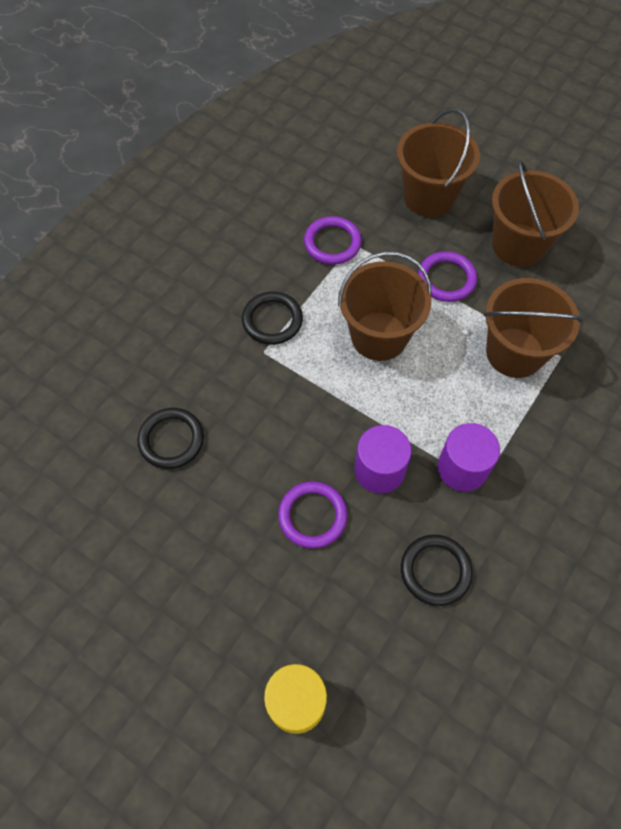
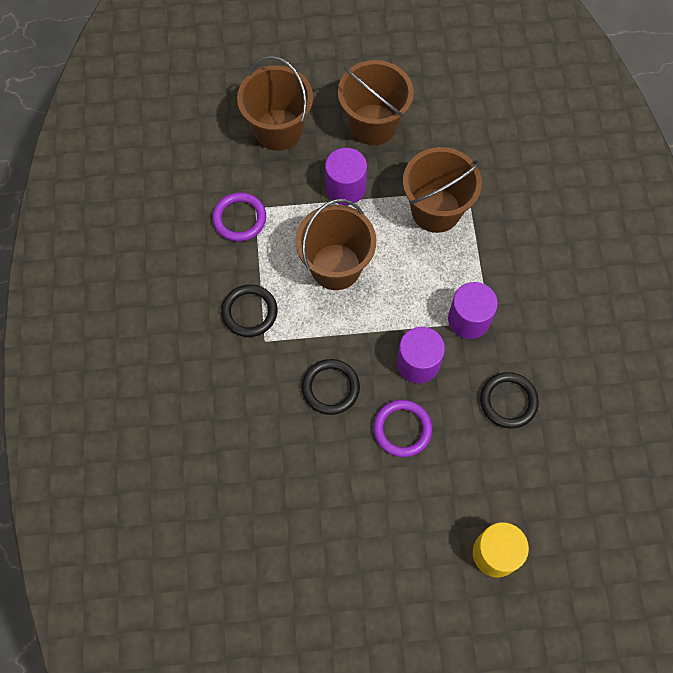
camera: 40 degrees left, 5 degrees up
black ring [138,408,204,469] -> black ring moved to [302,359,360,415]
purple ring [418,251,477,302] -> purple cylinder [325,148,367,205]

